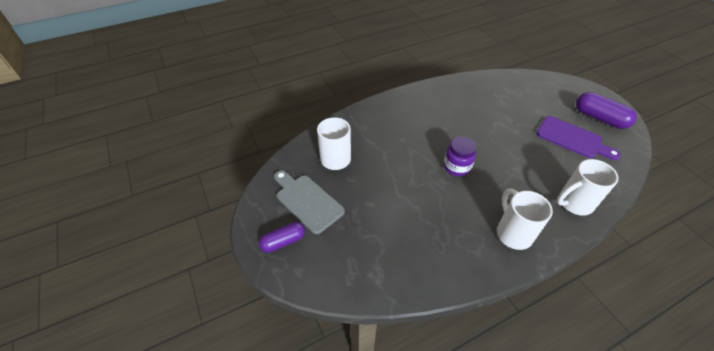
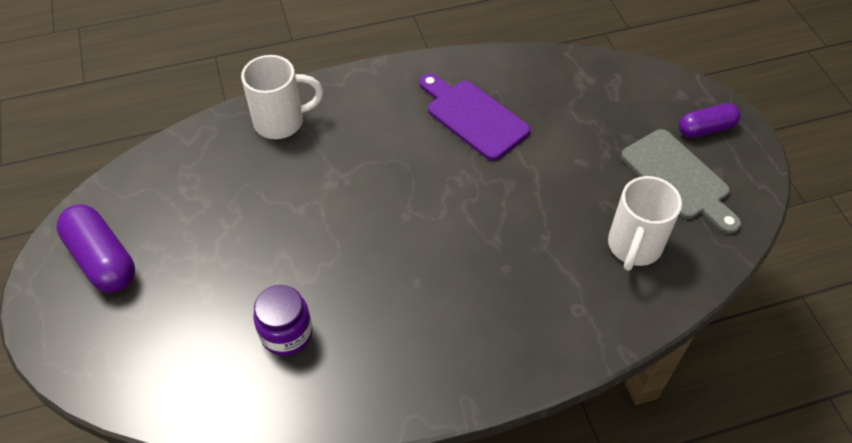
camera: 170 degrees left, 5 degrees up
purple jar [444,136,477,176] -> purple jar moved to [253,285,312,356]
white mug [497,189,553,250] -> none
purple cutting board [537,116,621,160] -> purple cutting board moved to [419,73,530,161]

